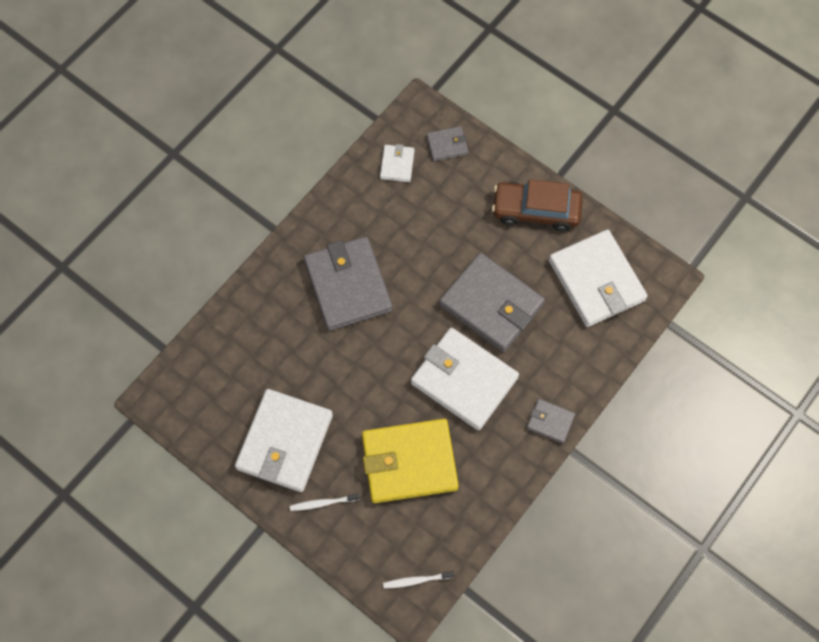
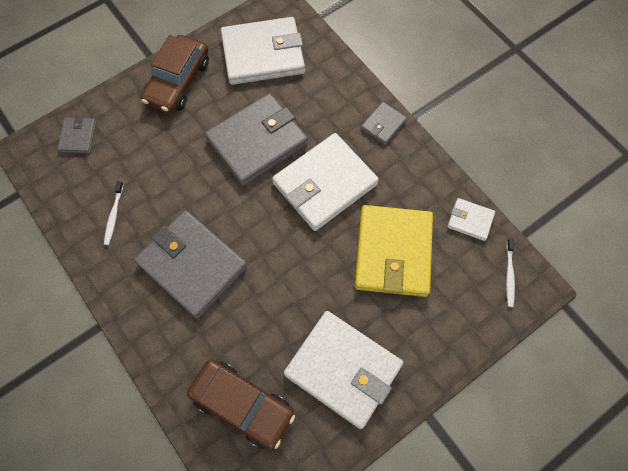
camera: 75 degrees left, 0 degrees up
white toothbrush [290,493,360,511] -> white toothbrush moved to [104,181,123,245]
grey wallet [304,236,393,331] -> grey wallet turned 45 degrees clockwise [134,210,248,319]
white wallet [380,144,415,182] -> white wallet moved to [447,198,495,241]
none -> brown car [187,359,295,450]

